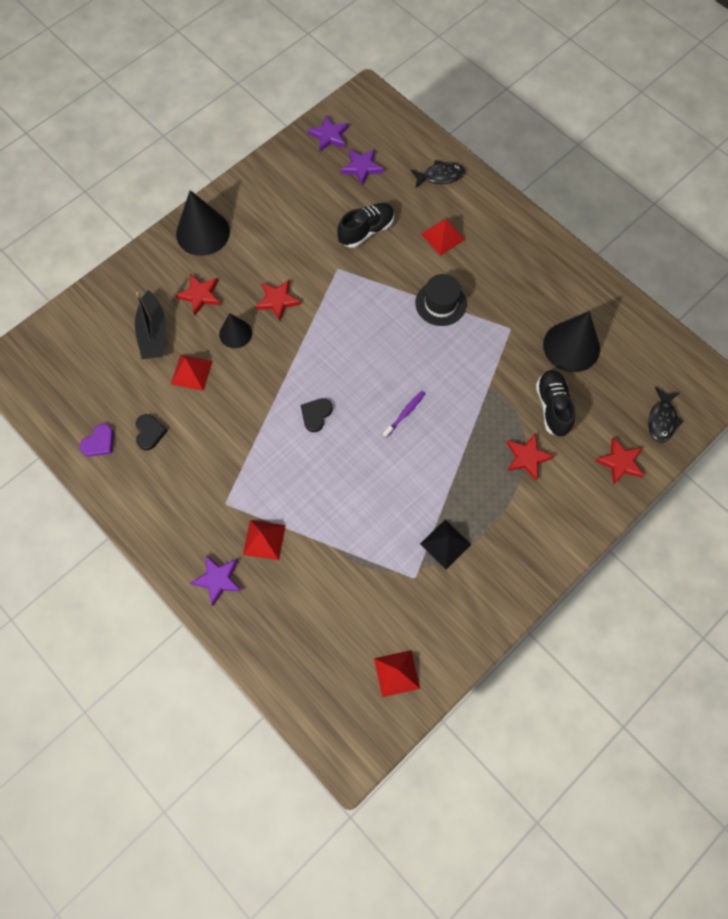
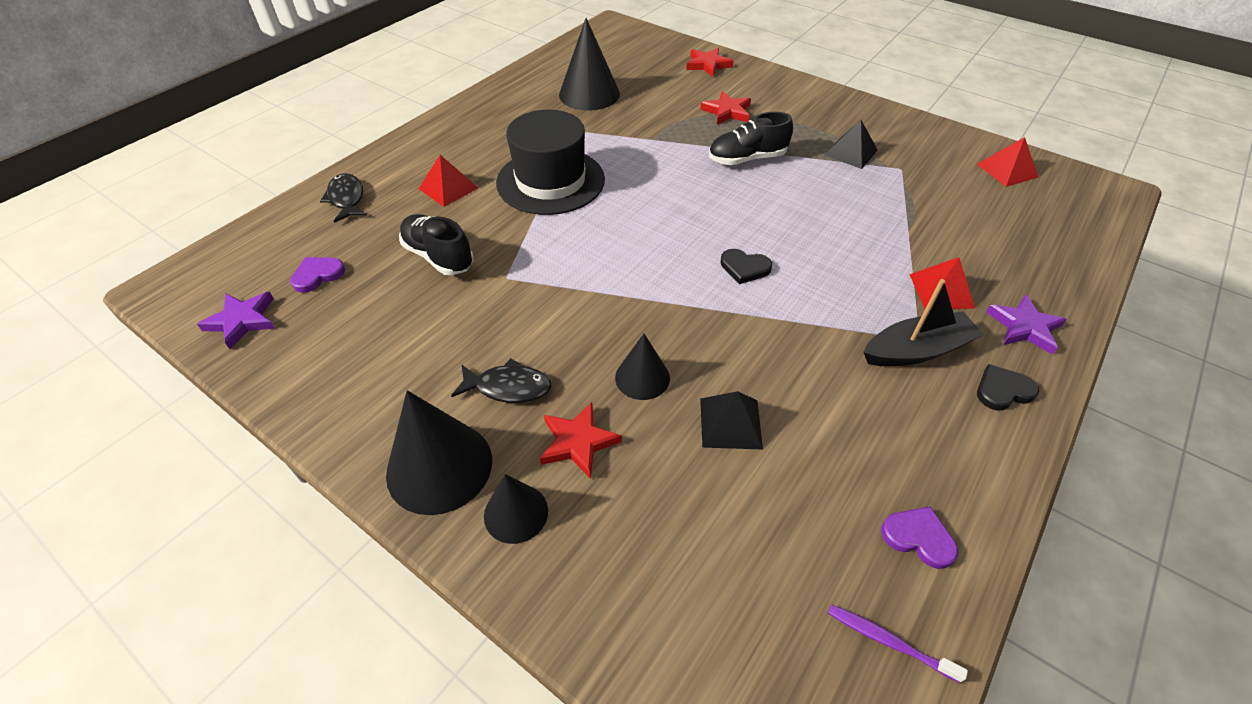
camera: 100 degrees left, 20 degrees down
black boat [135,290,166,359] -> black boat moved to [863,279,984,366]
black heart [136,414,168,450] -> black heart moved to [977,364,1039,411]
red pyramid [171,355,213,391] -> black pyramid [700,391,763,450]
red star [255,280,301,321] -> none
purple star [341,149,384,186] -> purple heart [290,257,345,293]
purple toothbrush [383,391,425,438] -> purple toothbrush moved to [828,604,968,683]
black hat [415,274,467,326] -> black hat [496,110,605,215], size x1.65
black shoe [536,370,575,437] -> black shoe moved to [709,112,793,165]
black fish [648,387,683,442] -> black fish moved to [451,358,551,403]
none -> black cone [484,474,548,544]

